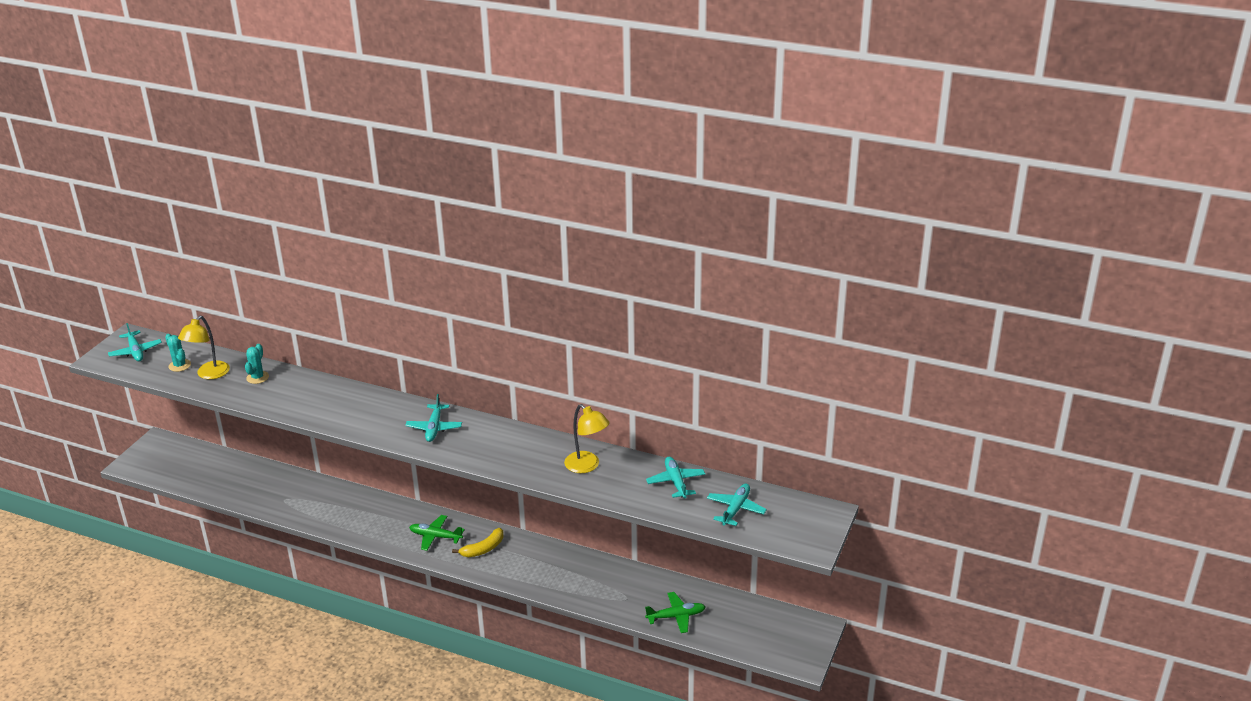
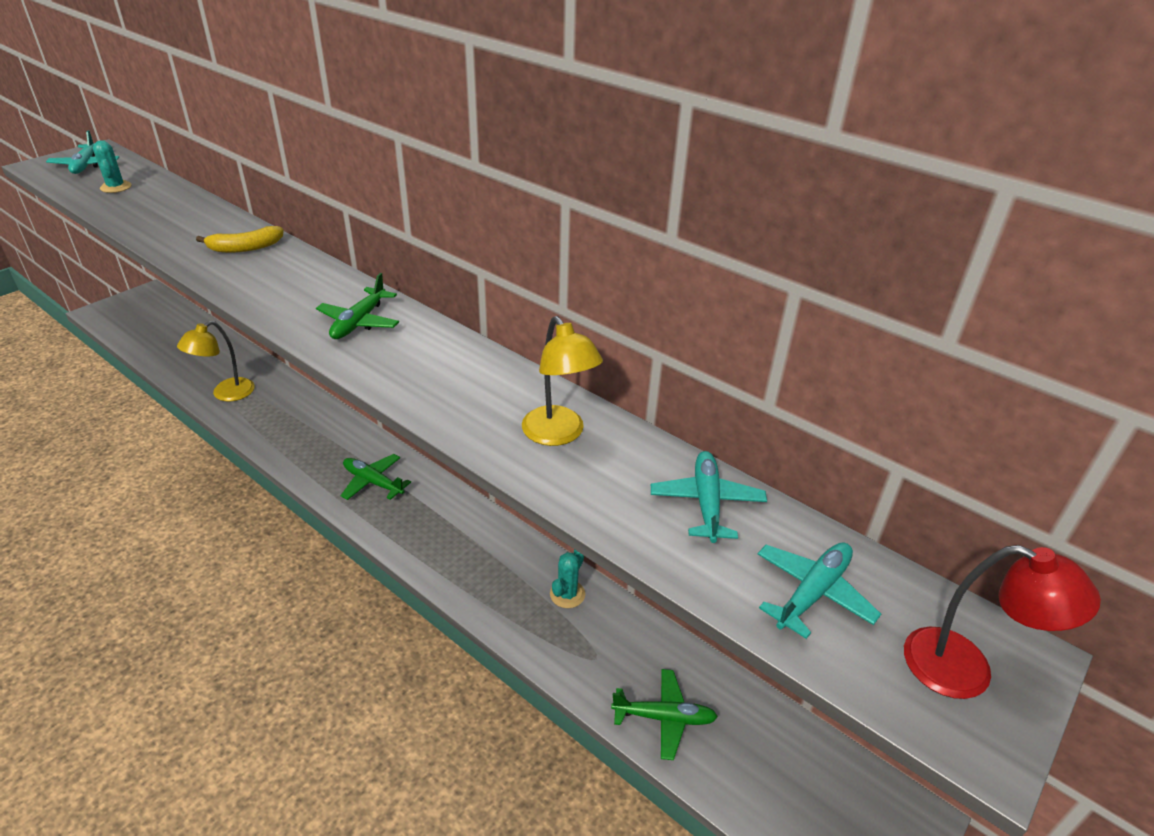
camera: 15 degrees right, 5 degrees up
yellow lamp [178,316,230,379] -> yellow lamp moved to [177,321,255,401]
turquoise cactus [245,344,269,384] -> turquoise cactus moved to [550,549,585,608]
turquoise plane [405,394,462,442] -> green plane [316,273,399,339]
yellow banana [452,528,504,557] -> yellow banana moved to [196,226,284,253]
none -> red lamp [904,545,1101,699]

